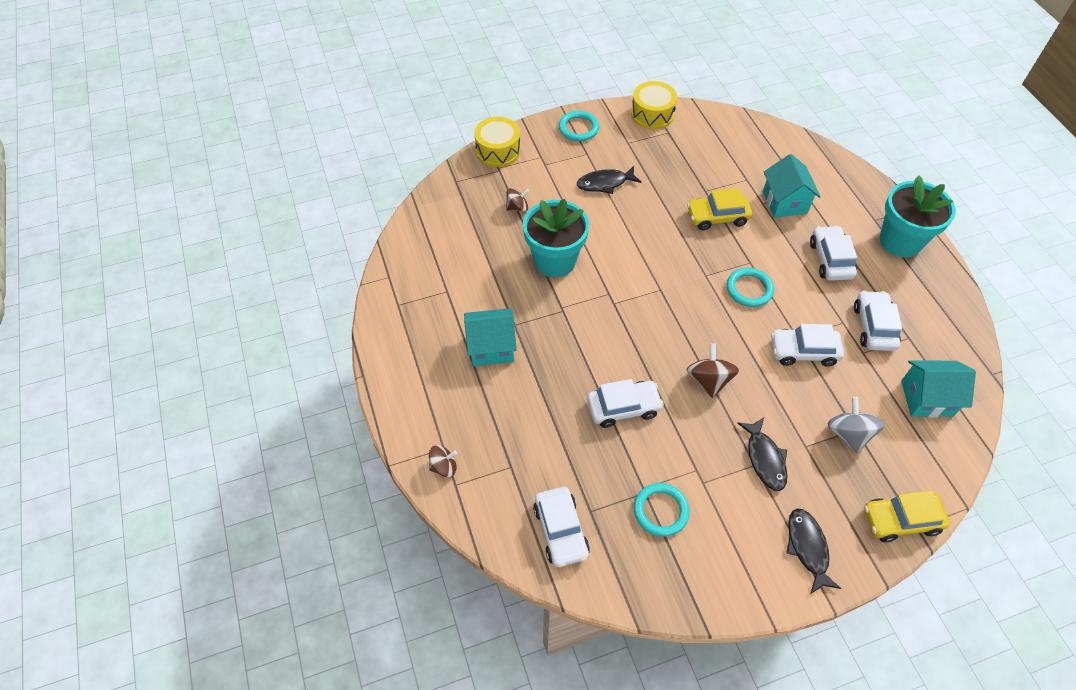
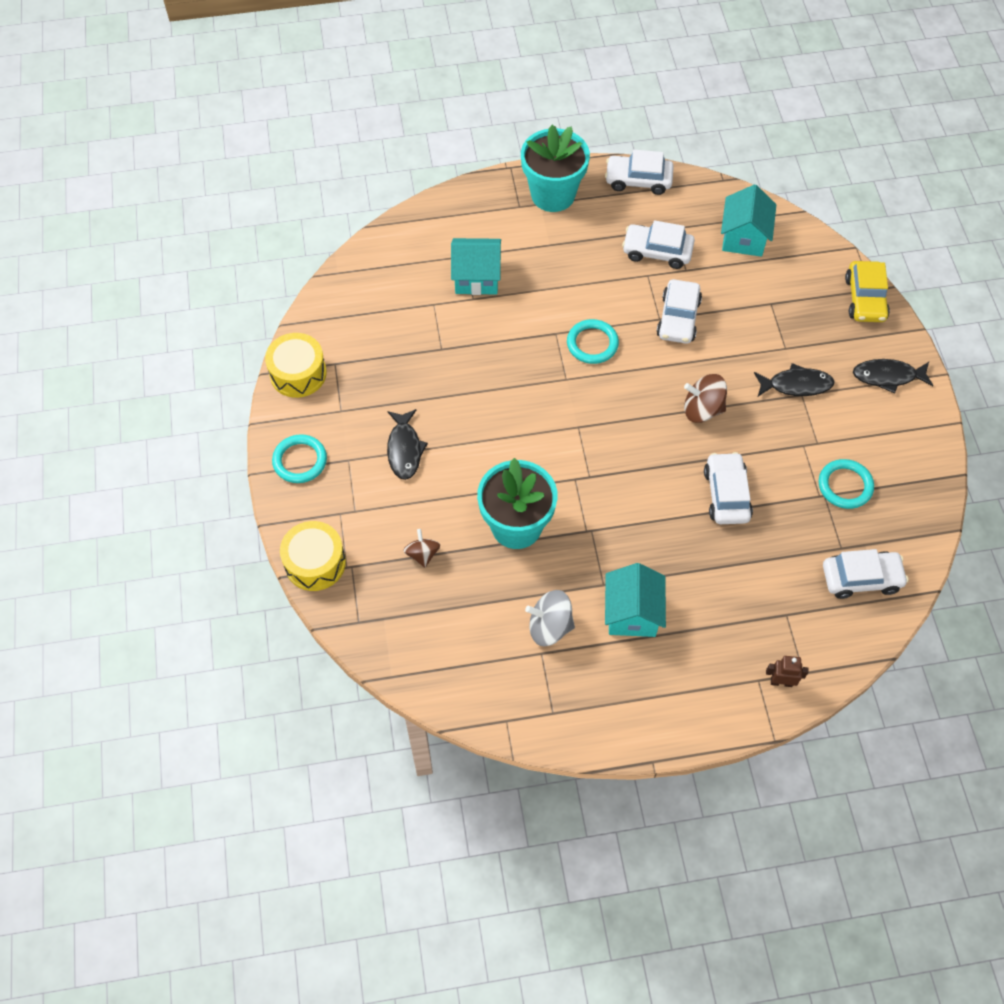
camera: 80 degrees left, 5 degrees up
brown spinning top [429,445,457,477] -> brown robot [766,656,809,687]
yellow car [687,188,752,230] -> none
white car [810,225,857,281] -> white car moved to [605,150,674,195]
grey spinning top [828,397,885,453] -> grey spinning top moved to [525,590,575,646]

